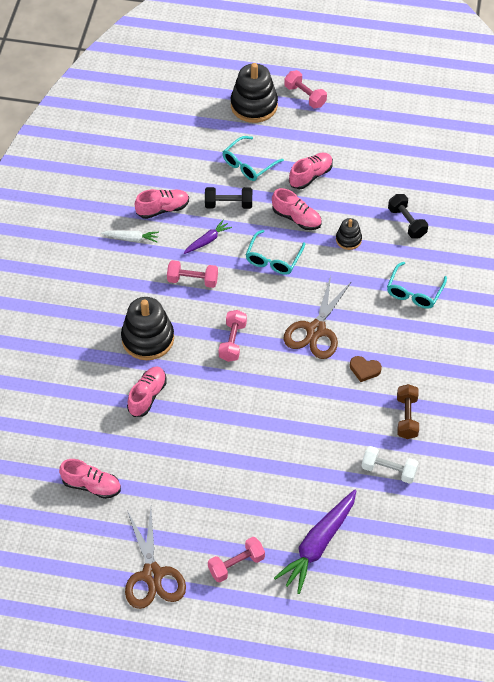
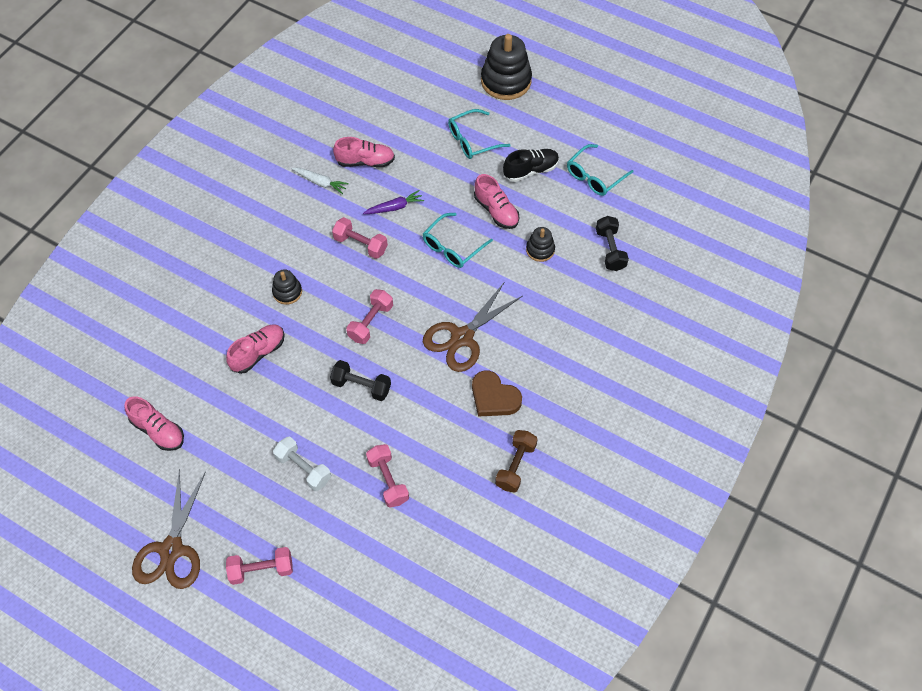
camera: 20 degrees right, 5 degrees up
black stacking toy [121,297,174,360] -> black stacking toy [272,269,302,305], size x0.52
black dumbbell [205,187,252,209] -> black dumbbell moved to [330,360,391,401]
purple carrot [274,489,356,594] -> none
pink dumbbell [284,70,327,108] -> pink dumbbell moved to [366,444,409,508]
pink shoe [289,153,333,189] -> black shoe [503,149,559,182]
brown heart [350,356,382,382] -> brown heart [472,370,522,417], size x1.53
white dumbbell [362,446,418,484] -> white dumbbell moved to [273,437,331,491]
turquoise glasses [387,262,447,309] -> turquoise glasses moved to [567,144,634,196]

